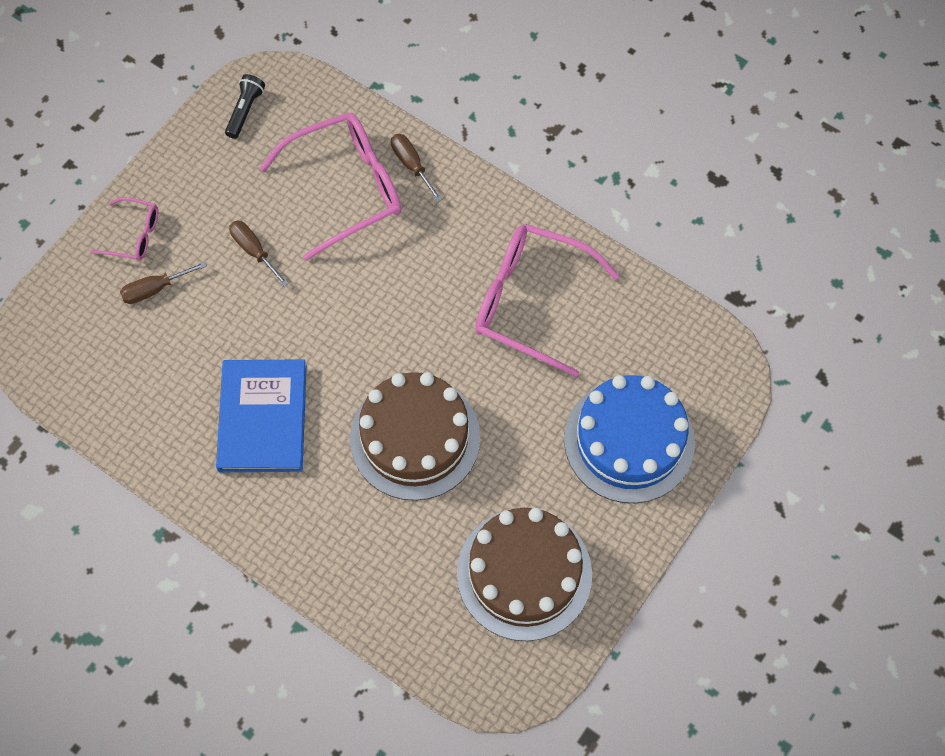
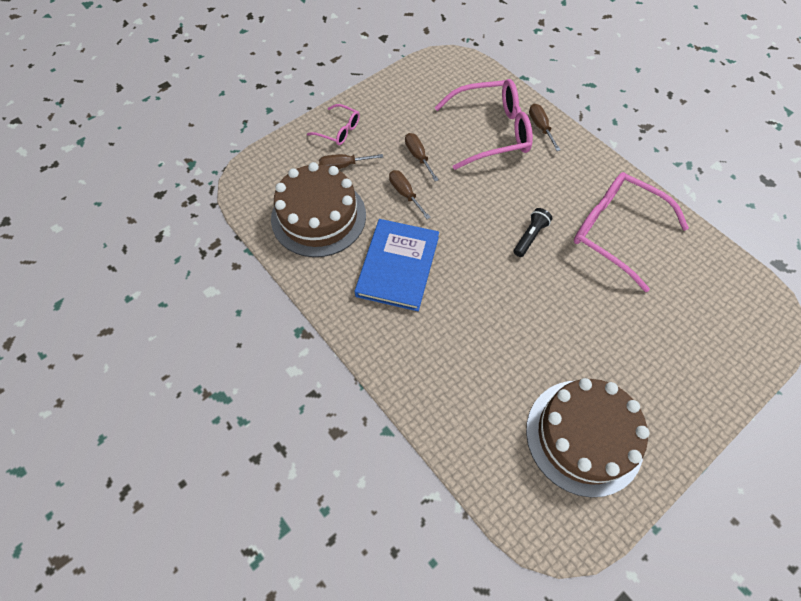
camera: 15 degrees right, 5 degrees down
black flashlight [225,74,265,139] -> black flashlight moved to [514,208,552,257]
brown cake [350,372,480,501] -> brown cake moved to [271,162,366,257]
blue cake [564,375,695,503] -> none
none -> brown screwdriver [389,170,430,219]

